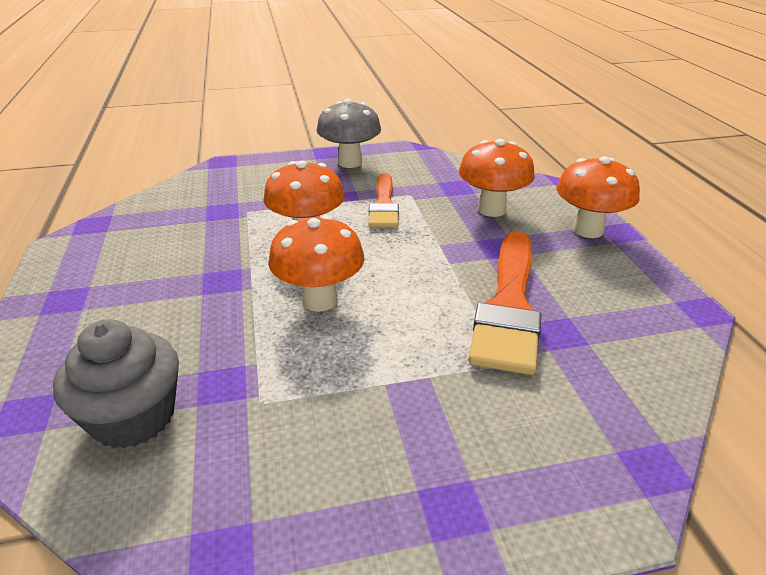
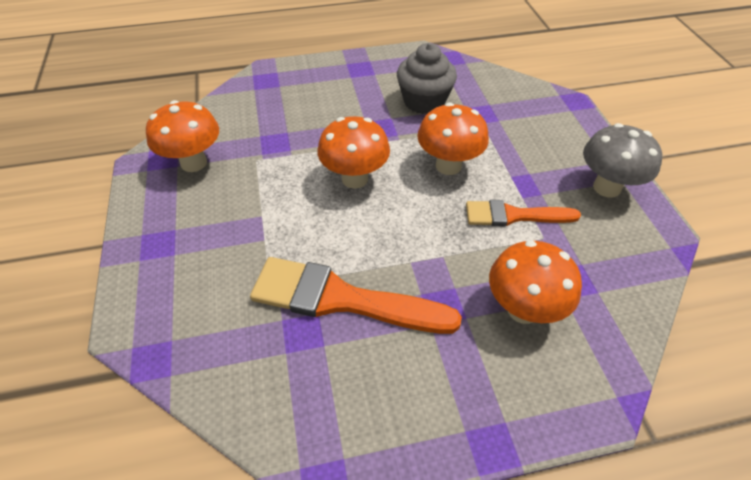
camera: 90 degrees right, 15 degrees up
grey cupcake [53,319,179,449] -> grey cupcake moved to [397,43,457,114]
orange mushroom [556,156,640,238] -> orange mushroom moved to [146,100,219,172]

